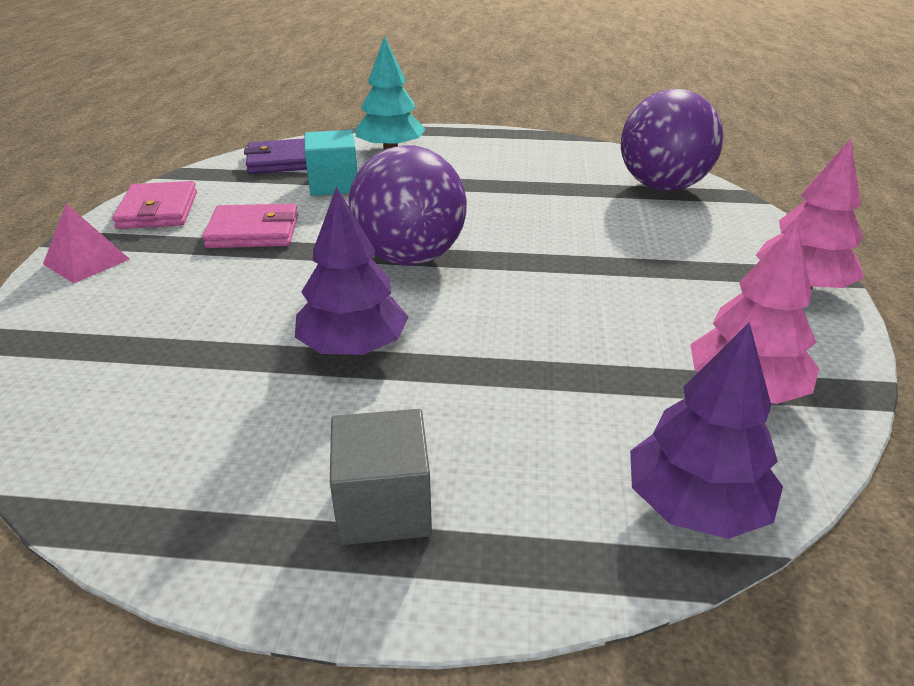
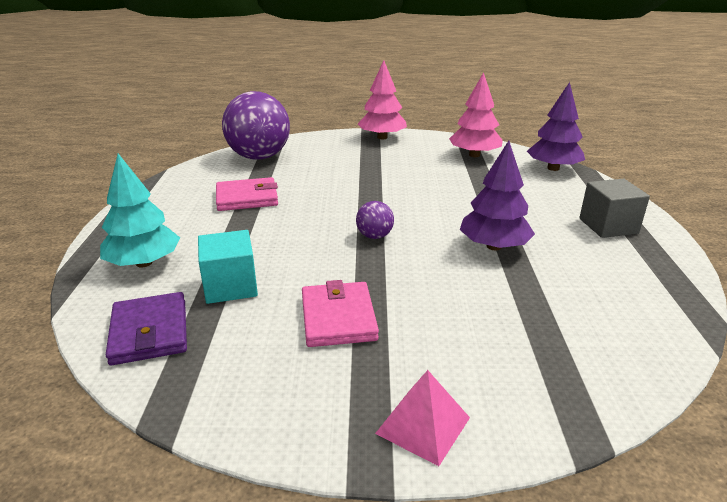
camera: 95 degrees left, 5 degrees down
pink wallet [112,181,197,229] -> pink wallet moved to [216,177,278,211]
purple ball [349,145,467,266] -> purple ball [356,201,394,239], size x0.44

